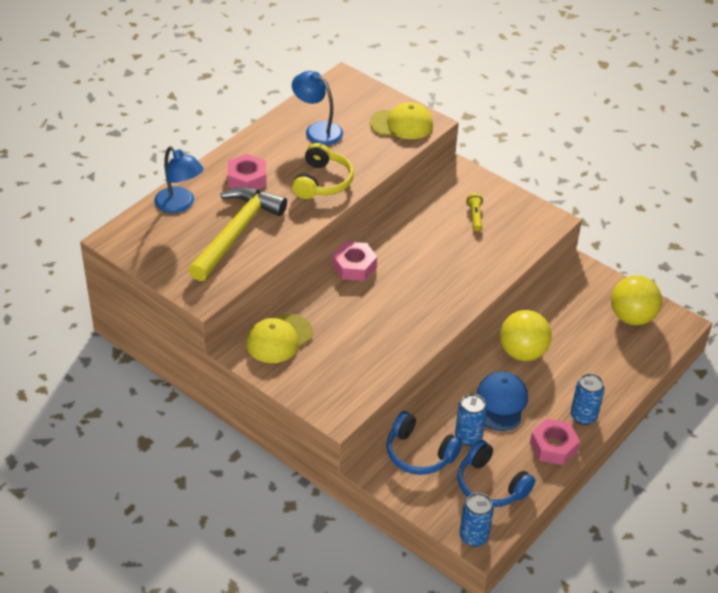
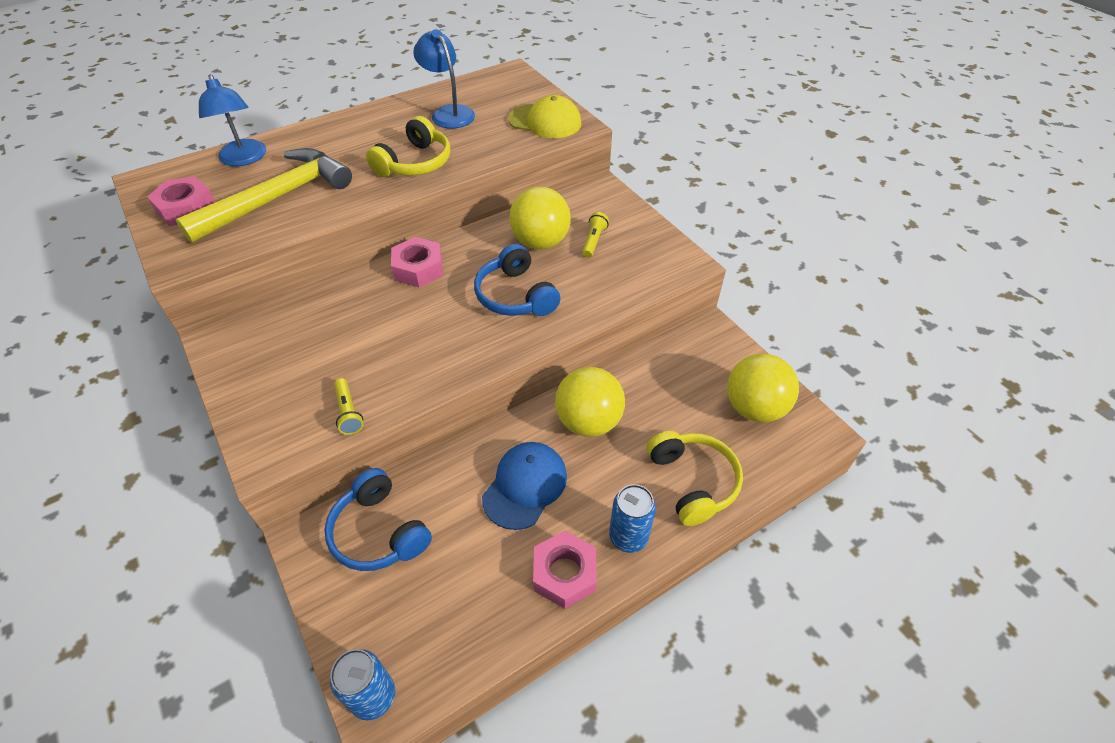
camera: 20 degrees right, 5 degrees up
pink nut [228,154,266,189] -> pink nut moved to [147,176,215,226]
yellow cap [246,314,313,363] -> none
blue can [455,394,487,446] -> none
blue headphones [458,440,535,507] -> blue headphones moved to [474,244,560,316]
none -> yellow flashlight [334,378,363,435]
none -> yellow ball [509,187,571,250]
none -> yellow headphones [647,431,743,526]

